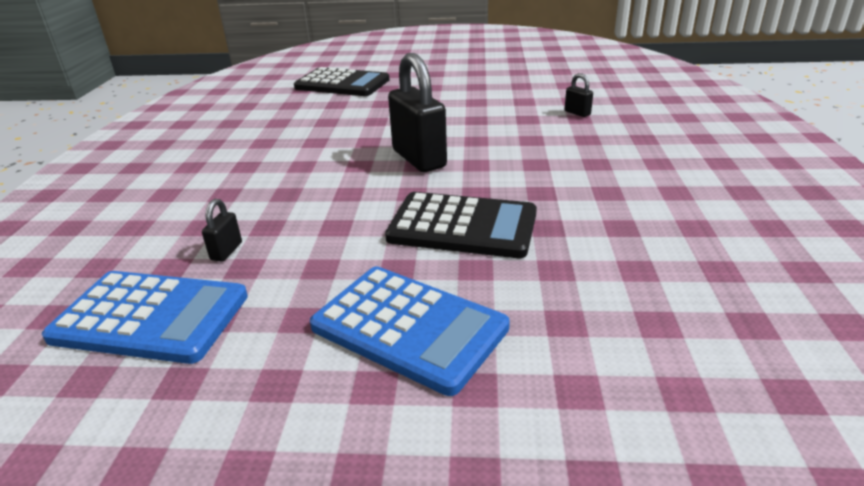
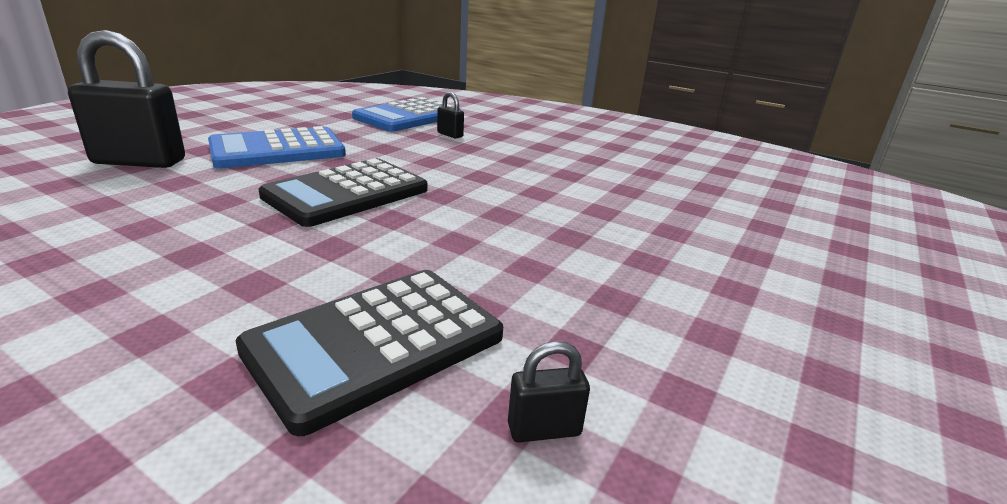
camera: 115 degrees right, 5 degrees down
black calculator [294,67,390,96] -> black calculator moved to [236,270,503,436]
black padlock [388,53,447,172] -> black padlock moved to [68,30,185,168]

